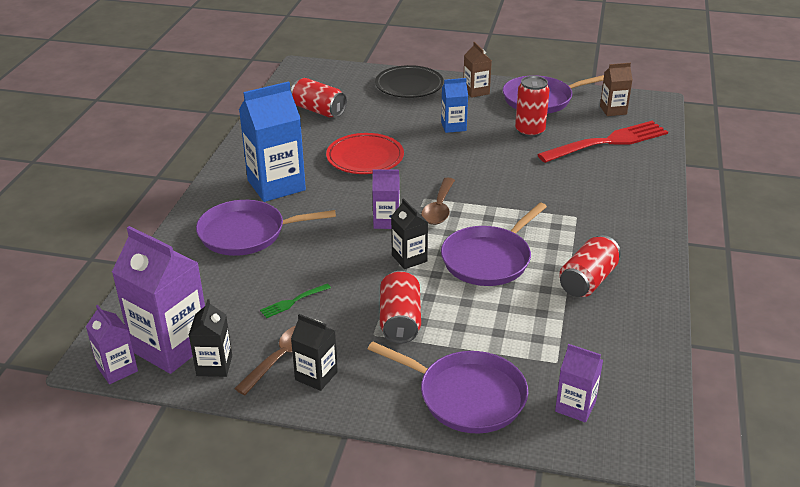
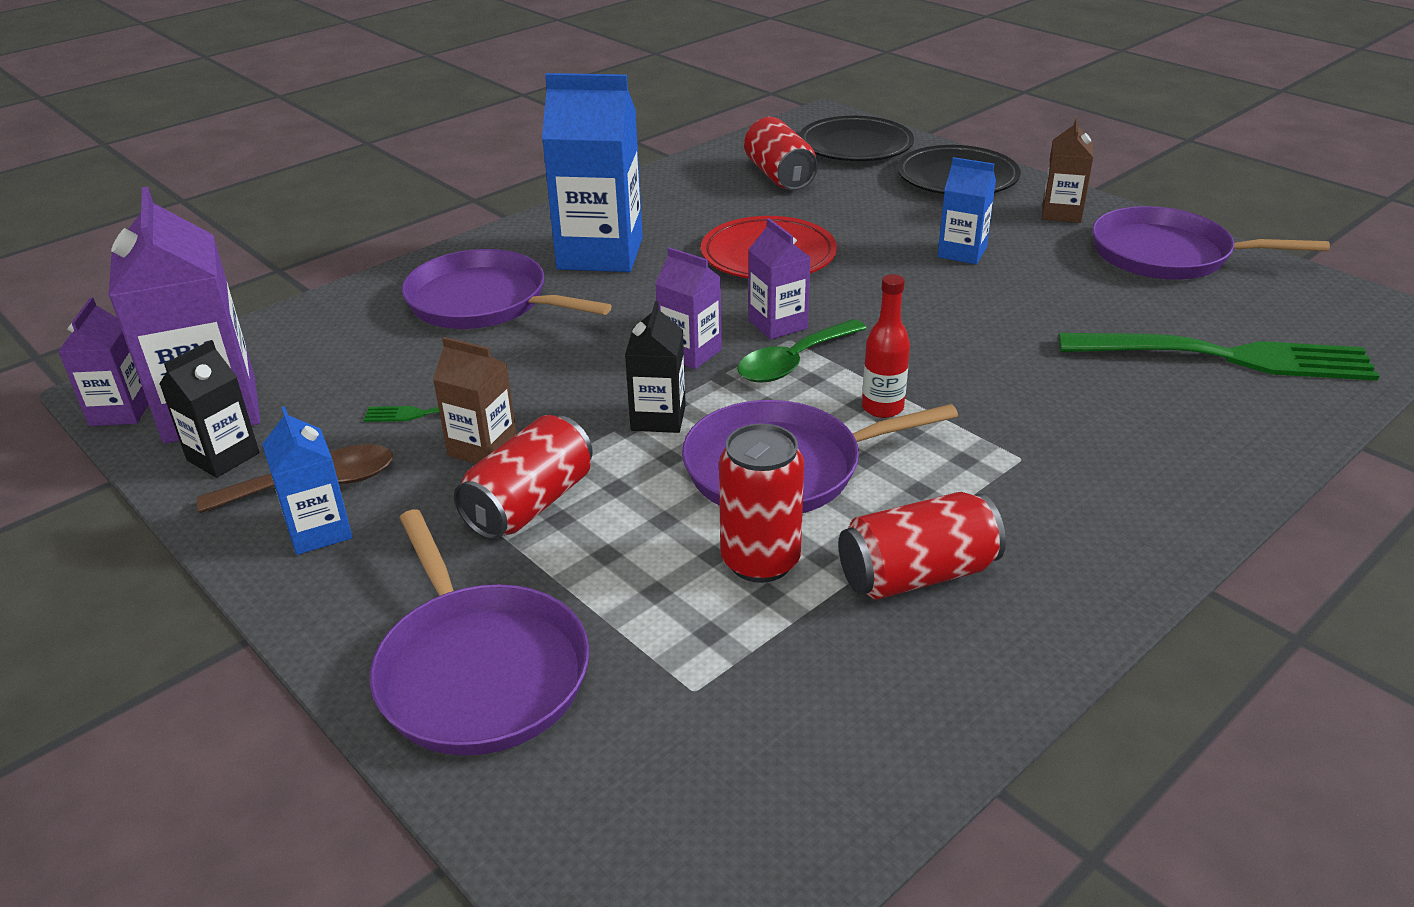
camera: 35 degrees right, 0 degrees up
black carton [291,314,338,391] -> blue carton [262,406,352,555]
brown spoon [421,177,455,225] -> green spoon [737,319,867,383]
red can [515,76,550,137] -> red can moved to [719,423,804,583]
red fork [537,121,668,163] -> green fork [1059,333,1379,381]
purple carton [555,344,603,422] -> purple carton moved to [748,218,811,340]
brown carton [600,63,633,116] -> brown carton moved to [433,337,516,464]
none -> black plate [799,116,914,161]
none -> red bottle [862,274,910,418]

